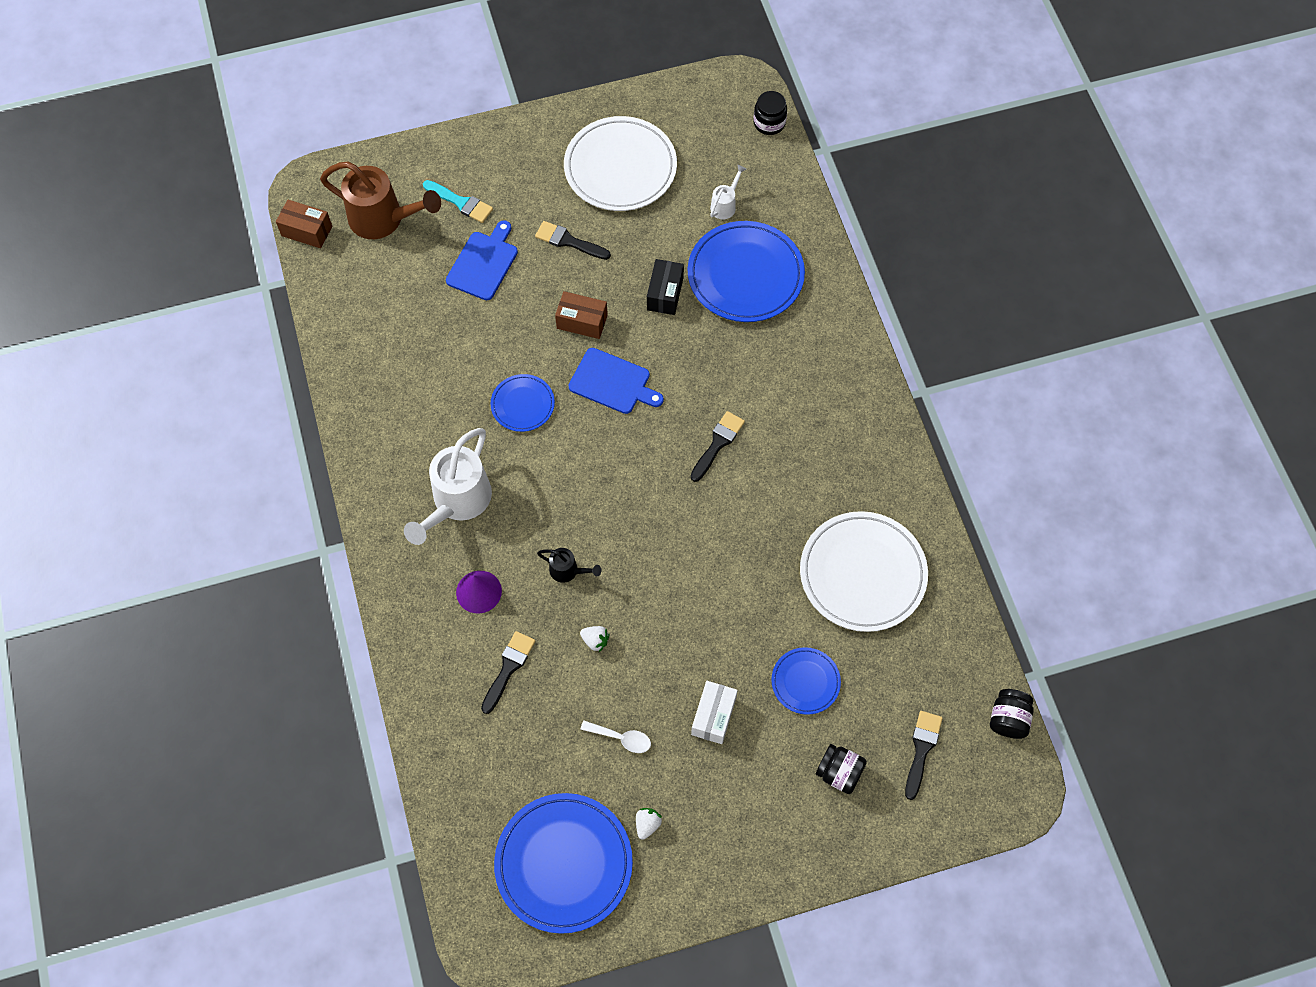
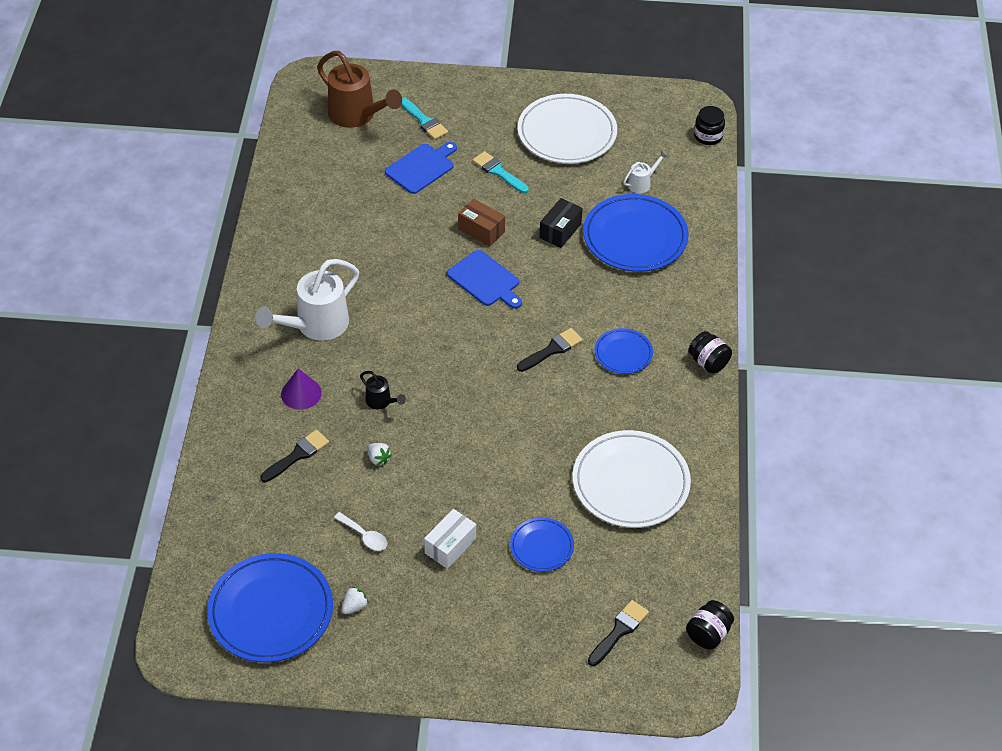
camera: 20 degrees right, 15 degrees down
brown box [276,200,332,248] -> none
blue plate [490,374,555,432] -> blue plate moved to [594,328,653,374]
black brush [535,221,611,260] -> turquoise brush [473,151,529,193]
black jar [816,744,867,794] -> black jar moved to [688,331,732,374]

